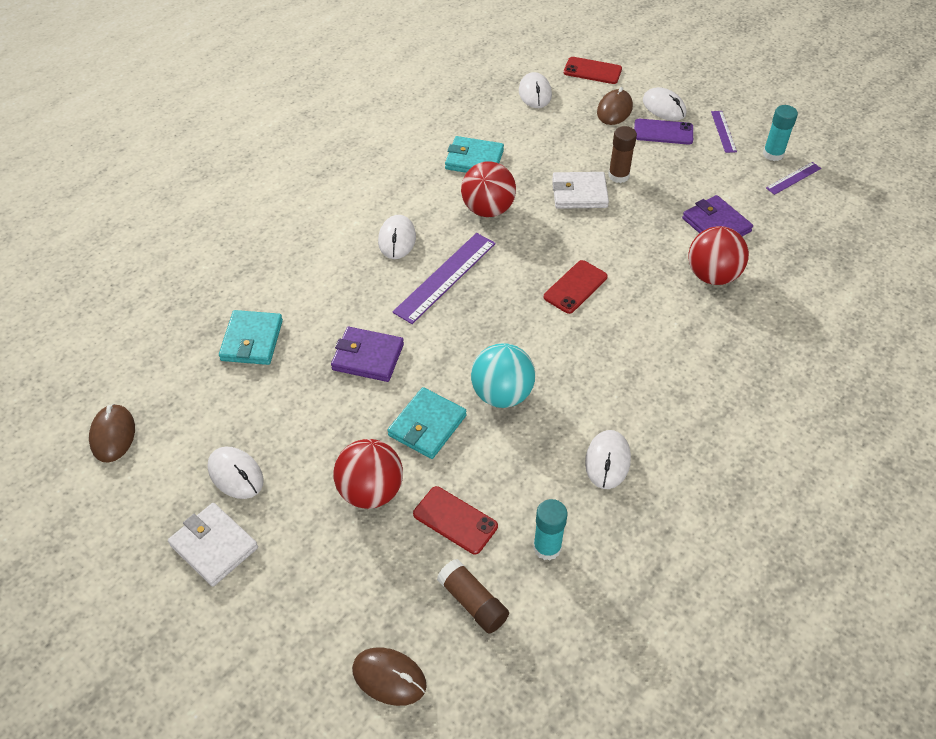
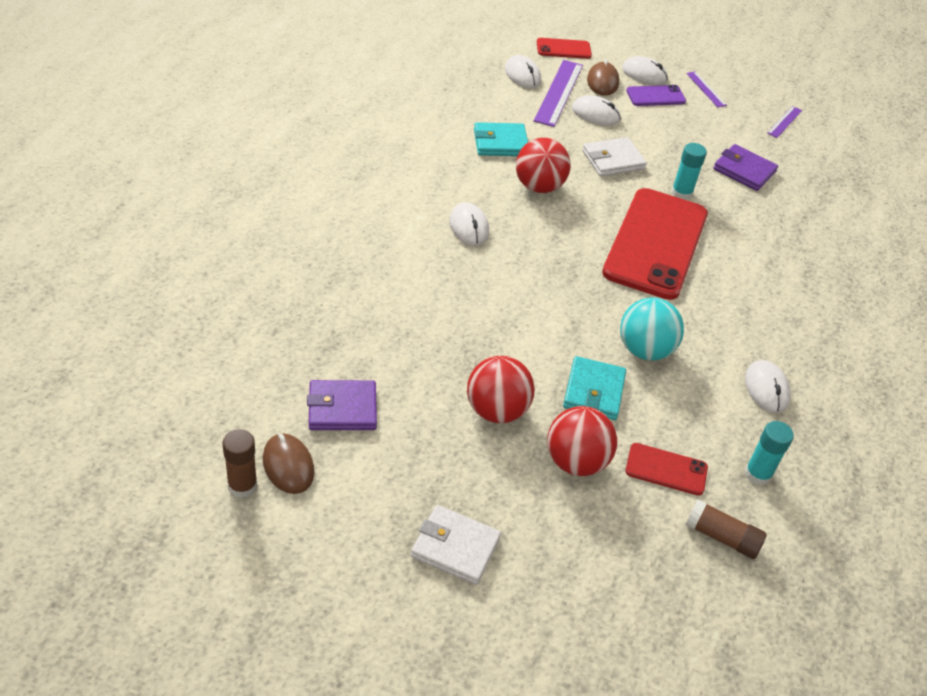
camera: 25 degrees left, 5 degrees down
white mouse [208,447,264,499] -> white mouse moved to [572,95,621,126]
turquoise wallet [219,310,283,365] -> none
purple wallet [331,327,404,382] -> purple wallet moved to [307,380,377,430]
brown mouse [352,647,427,706] -> none
purple ruler [392,233,496,324] -> purple ruler moved to [534,60,583,127]
red phone [544,260,608,314] -> red phone [602,188,708,300], size x2.25
brown glue stick [608,126,637,183] -> brown glue stick moved to [223,429,257,498]
red ball [689,226,749,285] -> red ball moved to [467,356,535,423]
turquoise glue stick [763,105,798,161] -> turquoise glue stick moved to [671,143,707,200]

